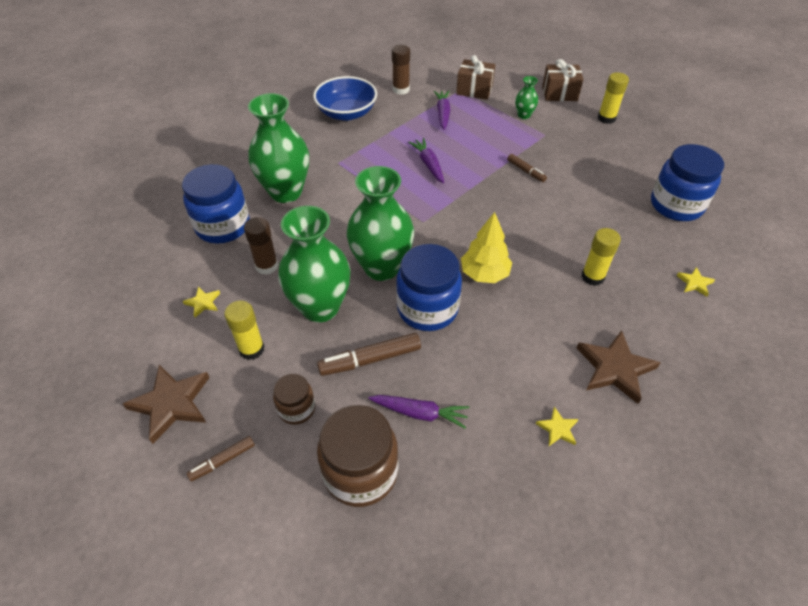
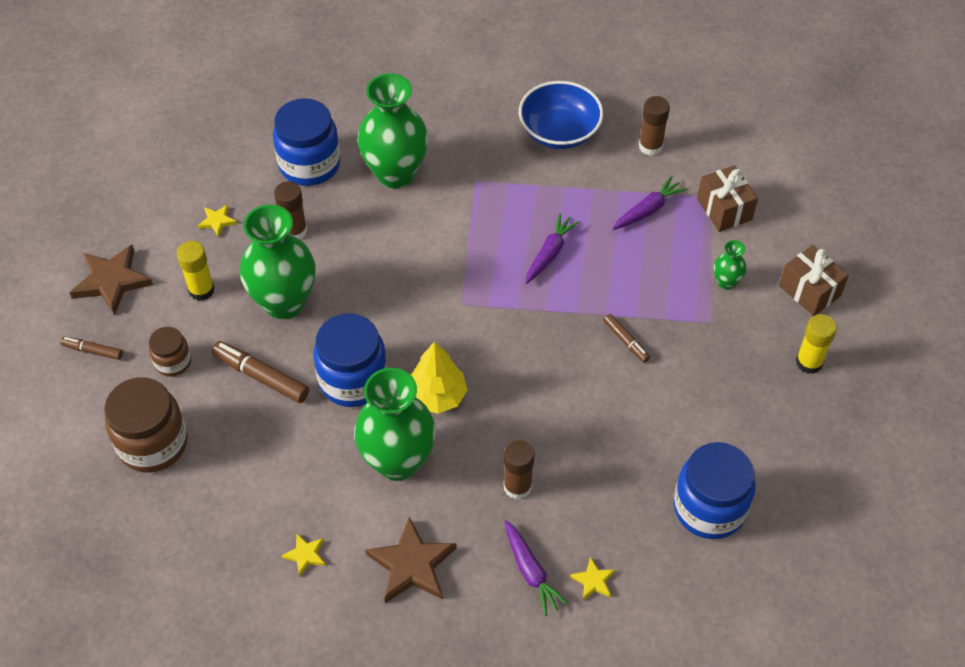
camera: 50 degrees right, 5 degrees up
green vase [346,166,414,281] -> green vase moved to [354,368,436,481]
purple carrot [368,395,469,429] -> purple carrot moved to [504,520,569,616]
brown marker [507,154,547,182] -> brown marker turned 45 degrees counterclockwise [603,314,650,363]
yellow glue stick [581,228,621,286] -> brown glue stick [504,440,535,500]

